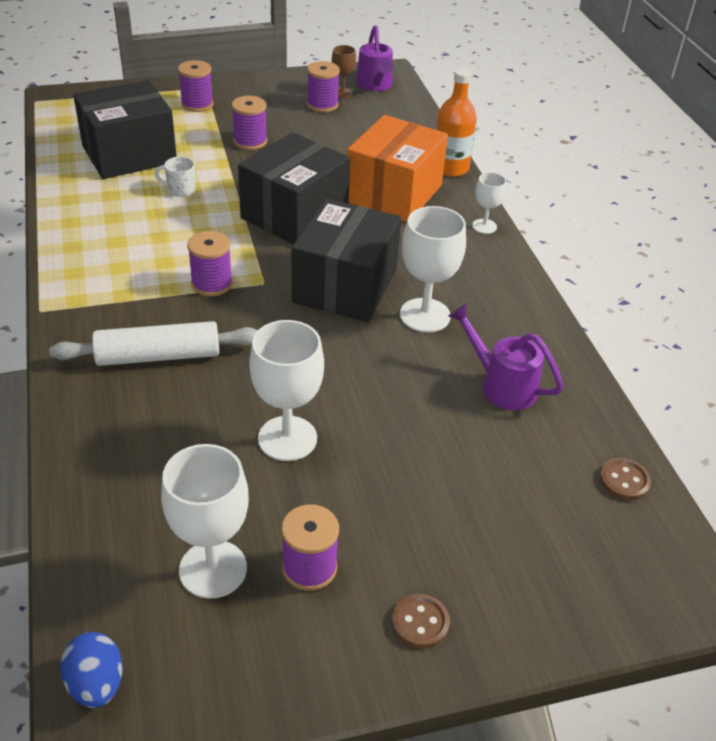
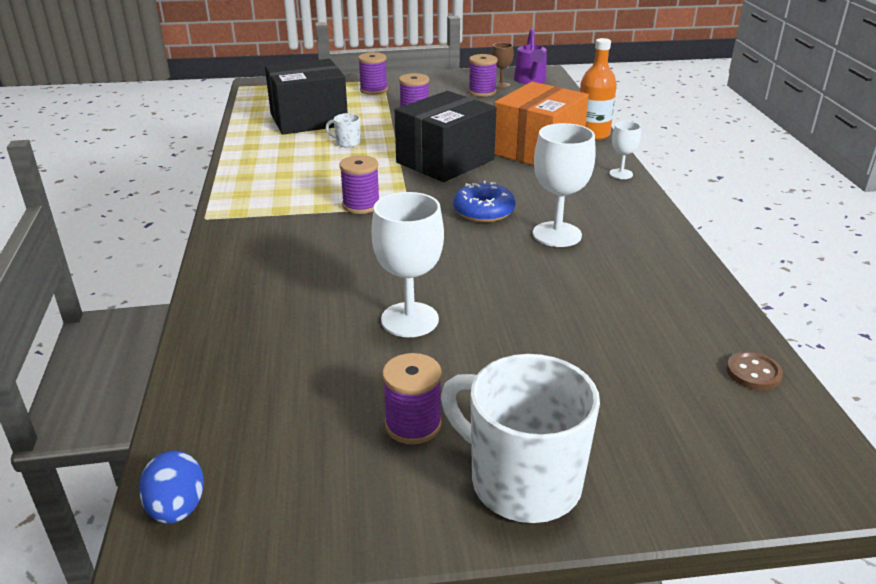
camera: 10 degrees right, 10 degrees down
white rolling pin [49,321,258,366] -> none
white goblet [161,444,249,599] -> none
black box [292,199,401,322] -> blue donut [453,181,515,222]
brown button [392,594,450,649] -> white mug [441,354,600,523]
purple watering can [448,304,564,410] -> none

